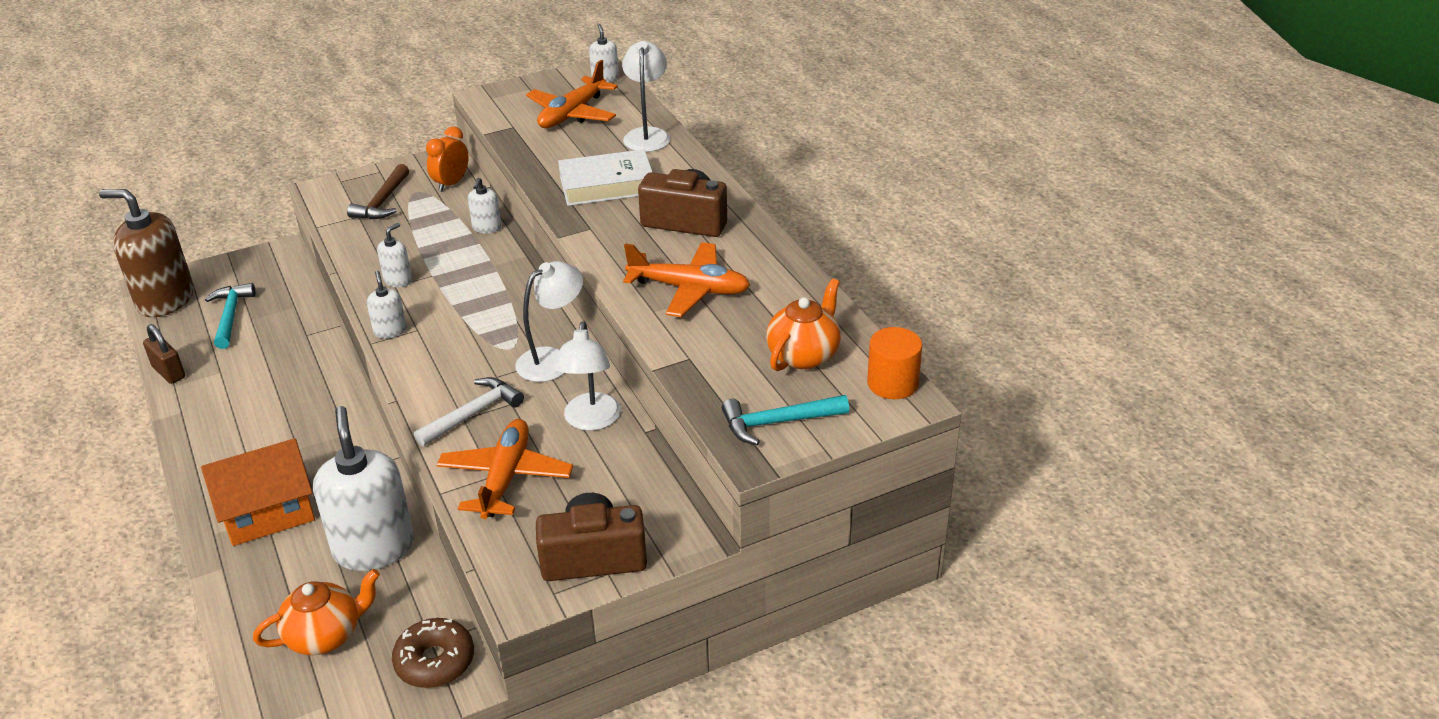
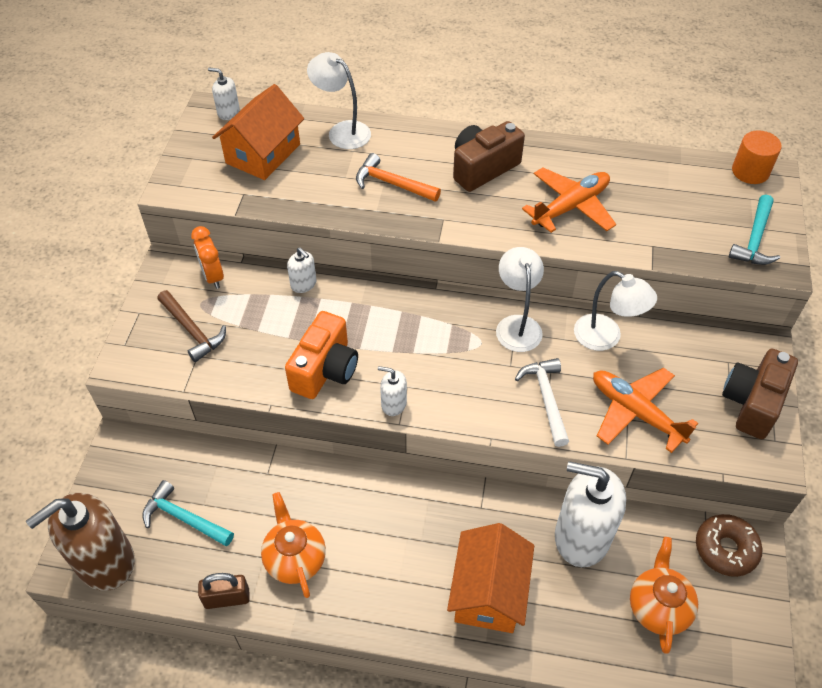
camera: 55 degrees left, 15 degrees up
white soap dispenser [377,223,412,288] -> orange camera [285,311,358,399]
orange plane [526,60,618,128] -> orange house [212,84,304,180]
white book [558,149,653,206] -> orange hammer [356,153,441,202]
orange teapot [766,278,841,371] -> orange teapot moved to [261,492,326,598]

